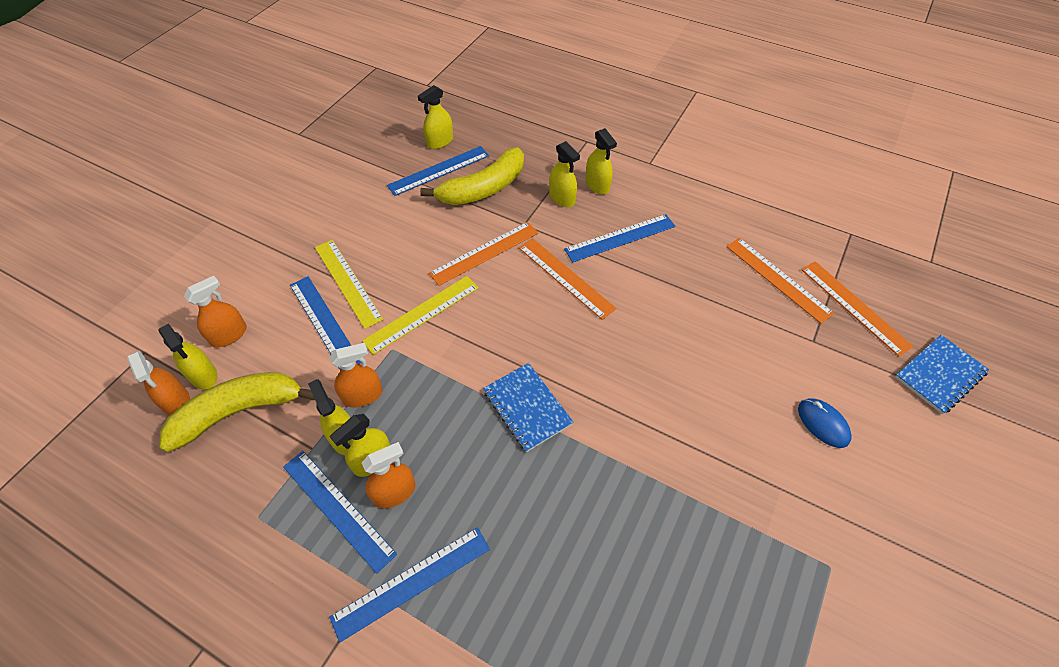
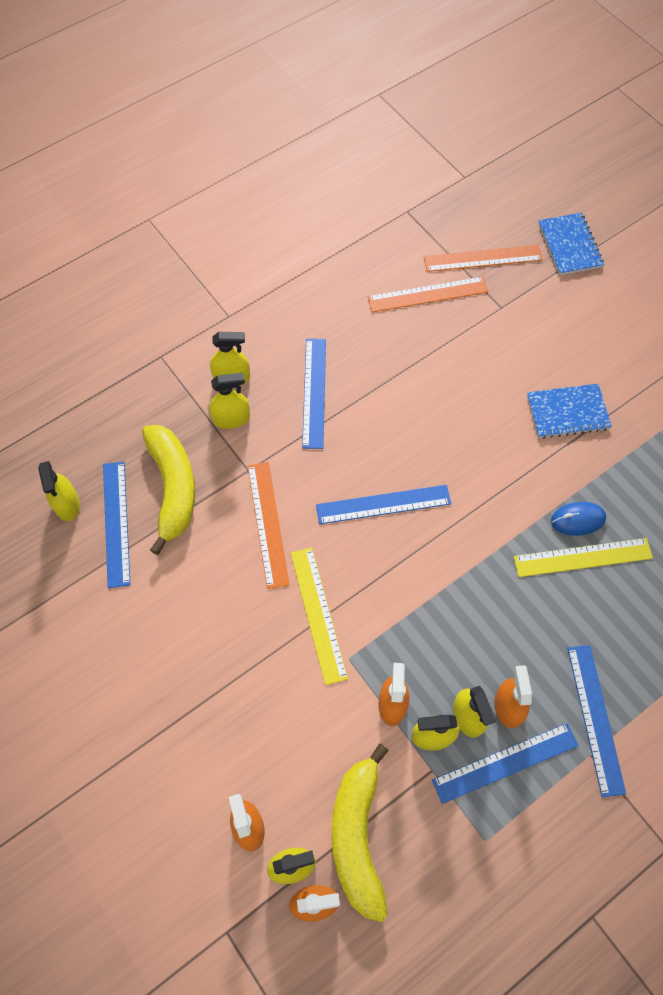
camera: 65 degrees left, 10 degrees up
blue ruler [290,276,361,370] -> blue ruler moved to [316,485,451,524]
yellow ruler [315,240,383,329] -> yellow ruler moved to [514,538,653,577]
blue notebook [483,363,573,452] -> blue notebook moved to [527,384,612,439]
orange ruler [519,238,617,320] -> none
blue mouse [798,399,852,448] -> blue mouse moved to [551,502,606,536]

